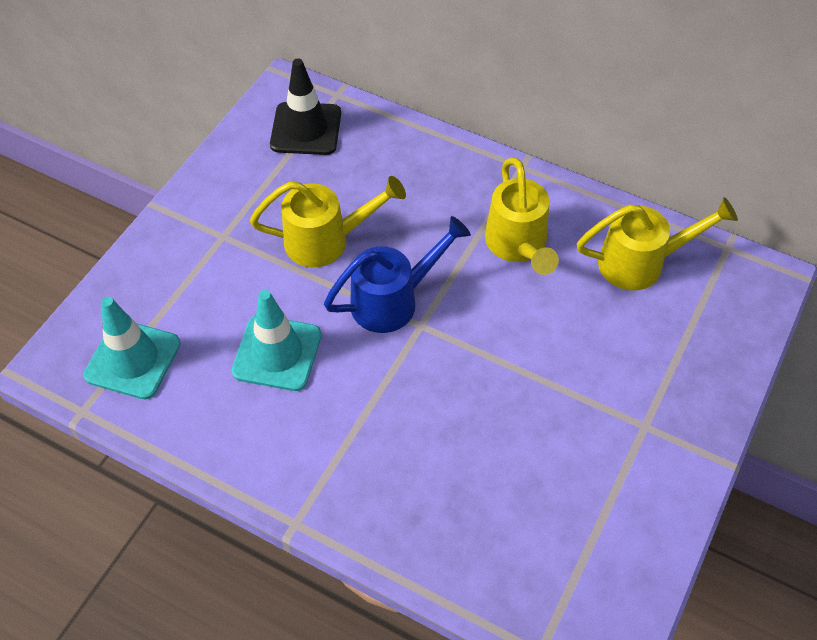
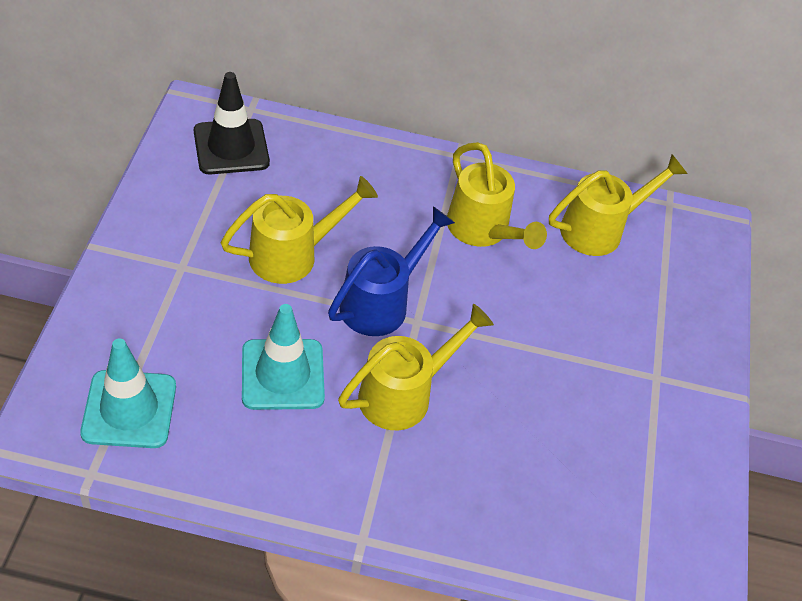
camera: 25 degrees left, 5 degrees down
none -> yellow watering can [338,304,494,430]

